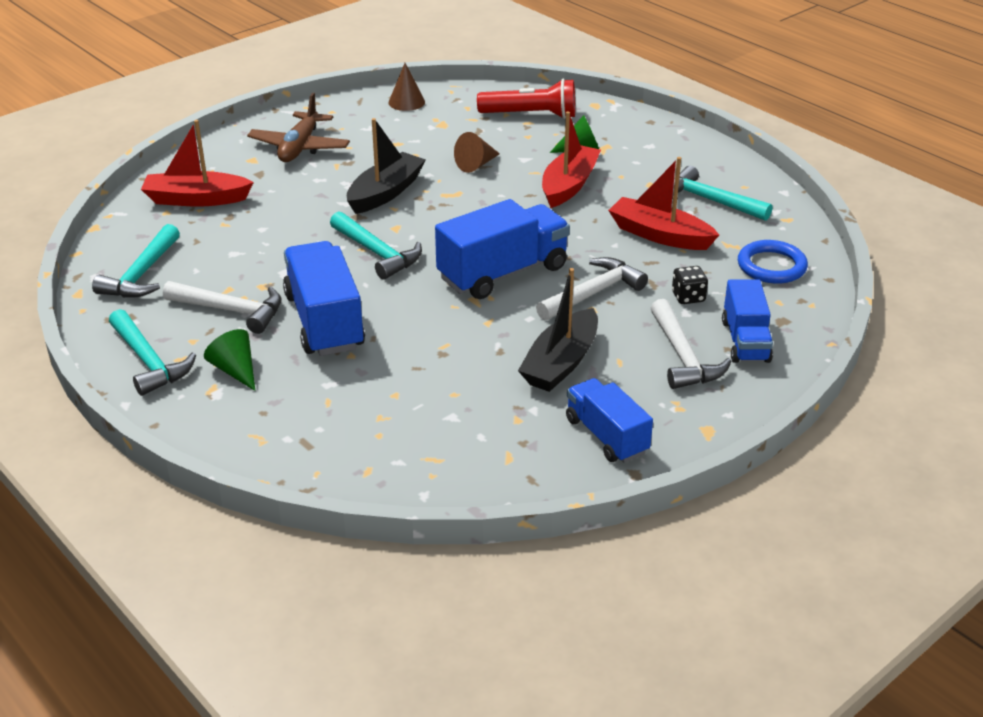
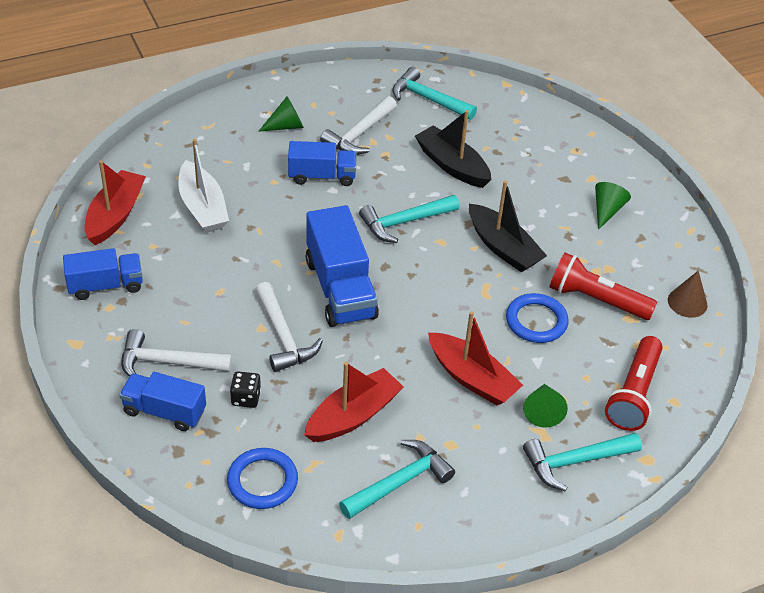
camera: 105 degrees right, 10 degrees up
turquoise hammer [109,309,196,396] -> turquoise hammer moved to [523,433,642,492]
red boat [141,120,254,207] -> red boat moved to [85,160,146,245]
brown plane [247,93,350,162] -> green cone [595,182,631,230]
blue truck [283,241,365,356] -> blue truck [288,141,357,186], size x0.63
brown cone [454,132,500,173] -> blue ring [506,293,569,343]
black boat [518,268,598,392] -> black boat moved to [415,110,491,188]
none -> white boat [178,139,229,233]
none -> red flashlight [549,253,657,320]

